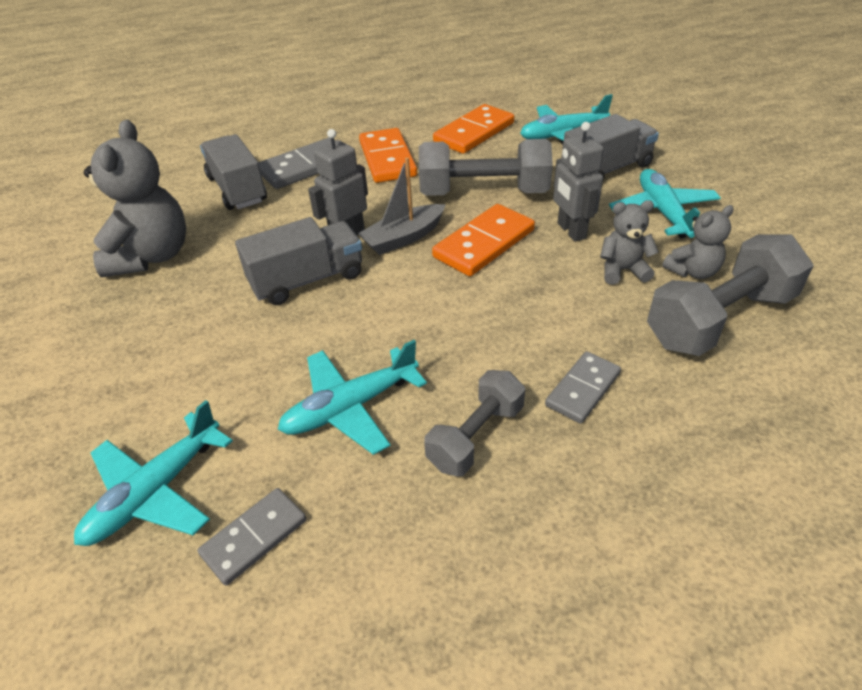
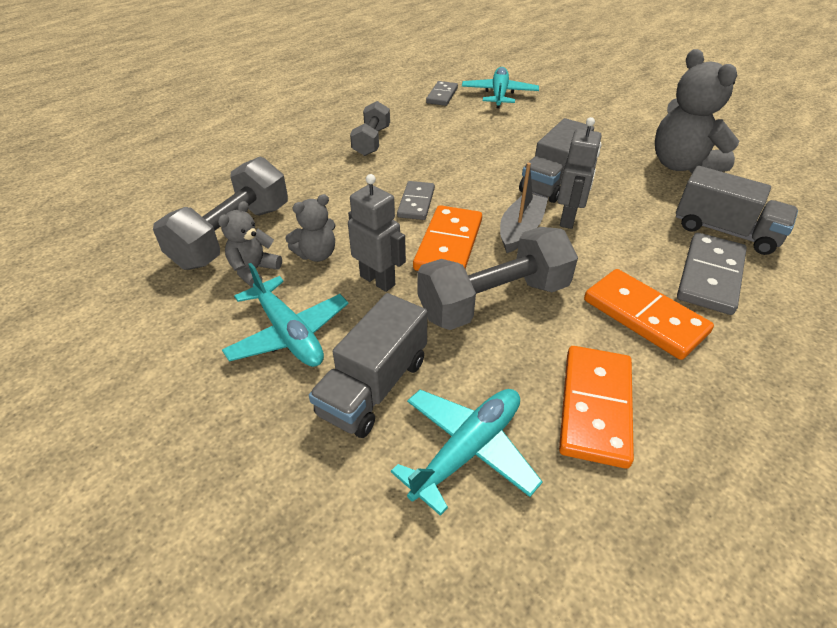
camera: 150 degrees right, 0 degrees up
turquoise plane [278,340,427,455] -> none
grey domino [545,351,621,424] -> grey domino moved to [397,181,435,220]

